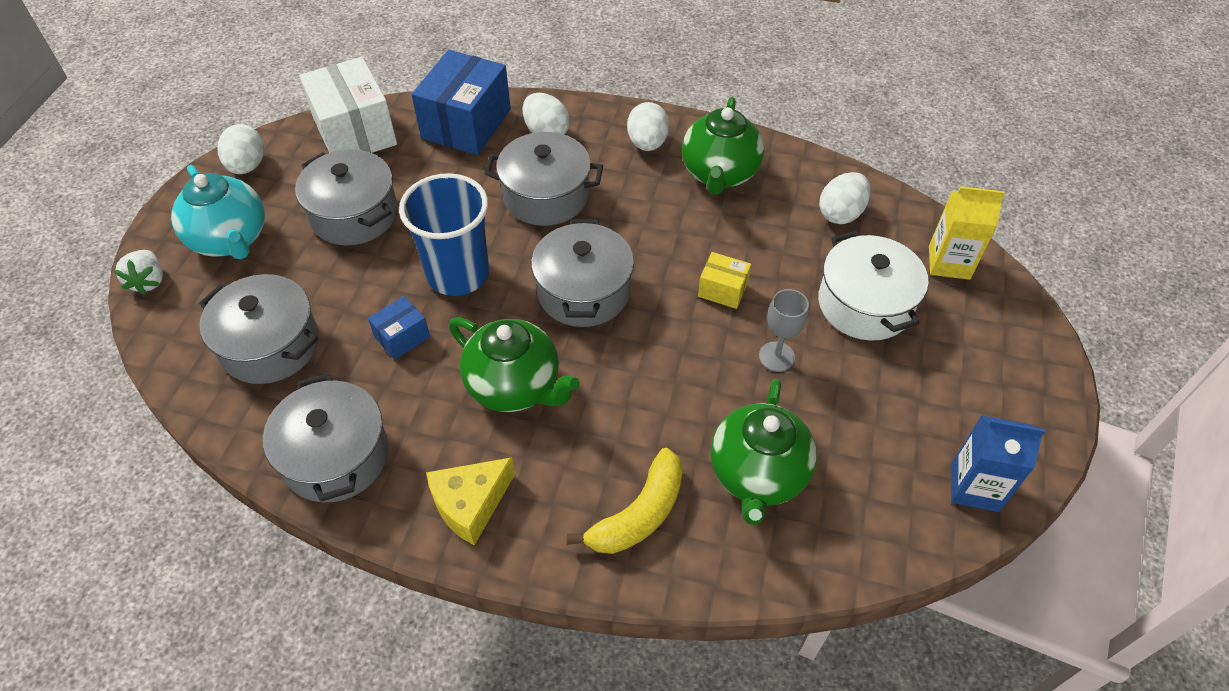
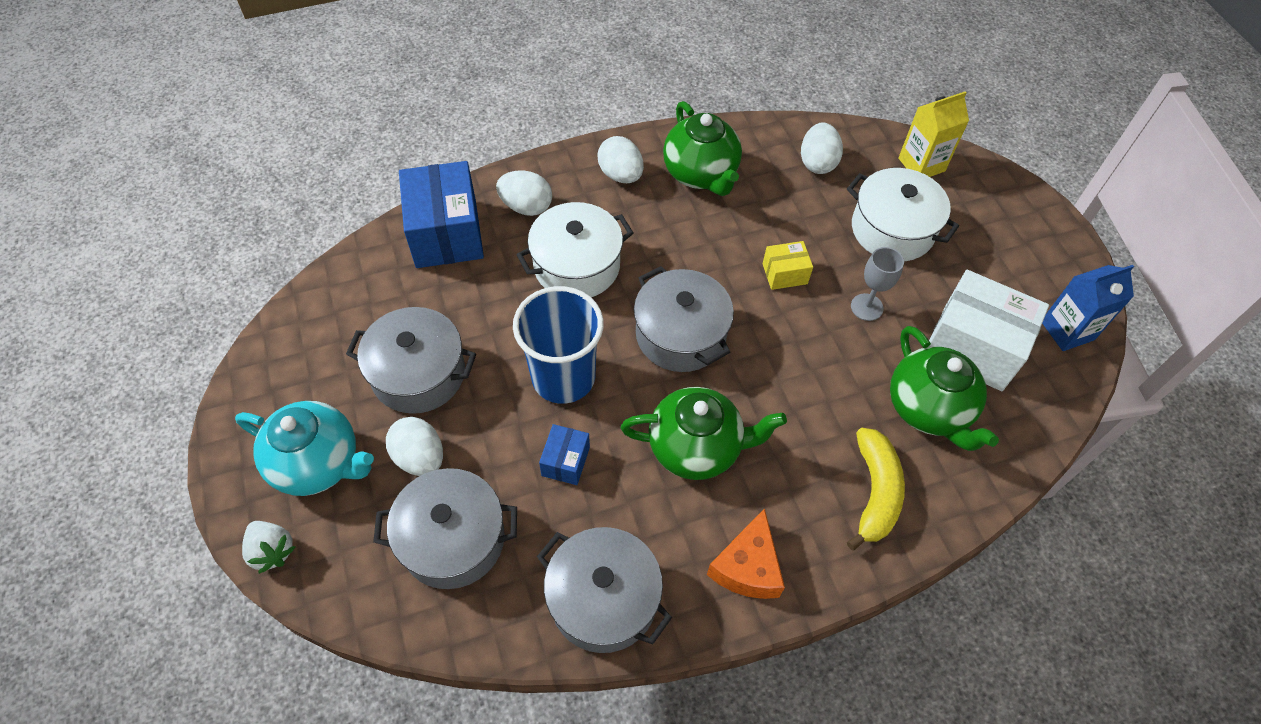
camera: 35 degrees left, 5 degrees up
white egg [217,124,264,174] -> white egg moved to [386,417,443,476]
white box [299,57,397,153] -> white box moved to [929,270,1049,391]
yellow cheese [426,457,515,545] -> orange cheese [707,508,785,599]
grey pot [484,132,603,226] -> white pot [516,202,634,297]

